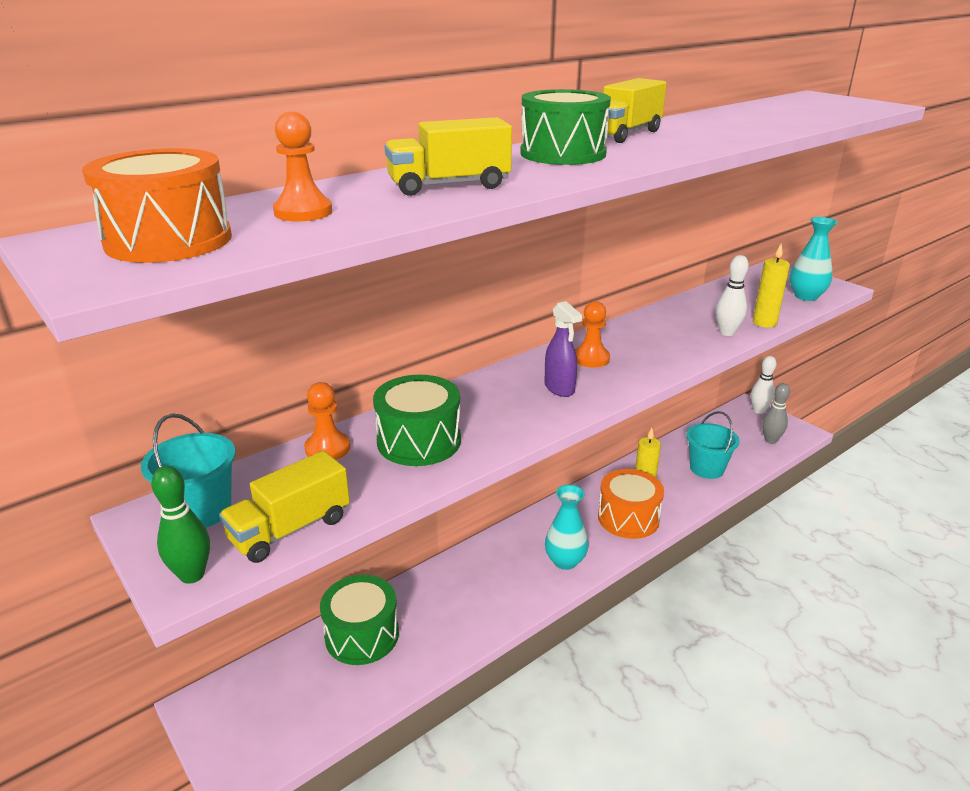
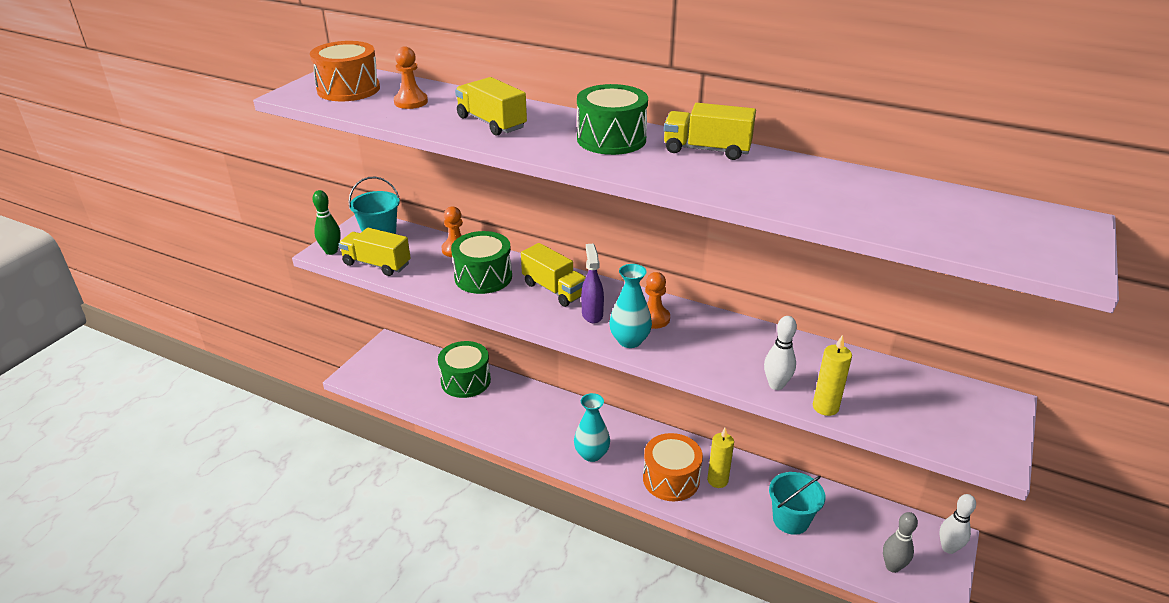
camera: 65 degrees right, 5 degrees up
purple spray bottle [544,301,582,397] -> purple spray bottle turned 135 degrees clockwise [581,244,604,323]
turquoise vase [789,217,838,301] -> turquoise vase moved to [609,264,652,348]
none -> yellow truck [521,243,586,307]

